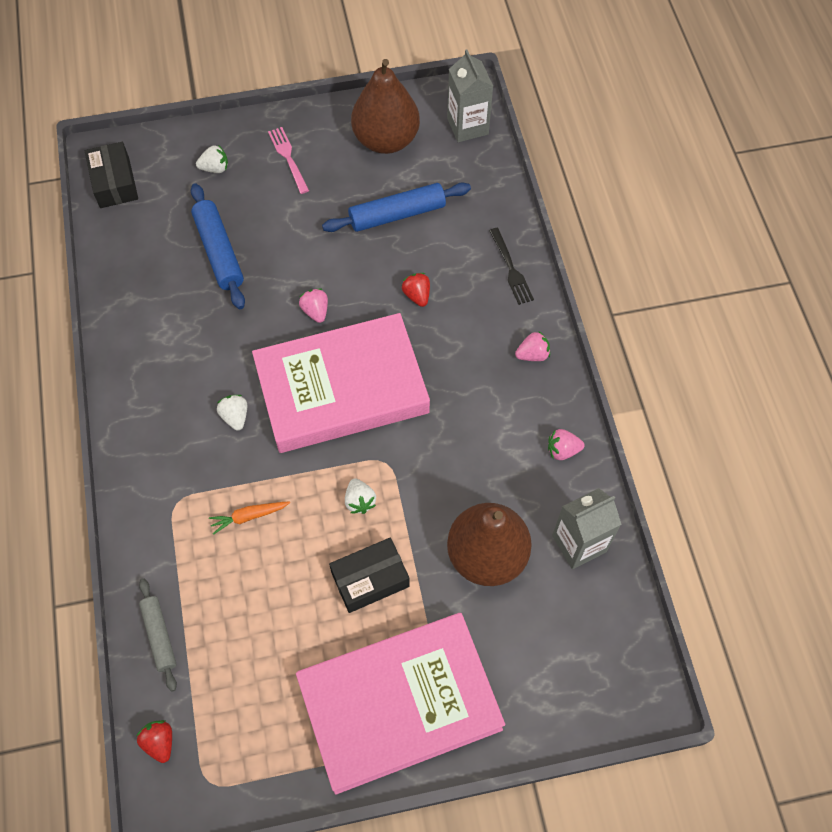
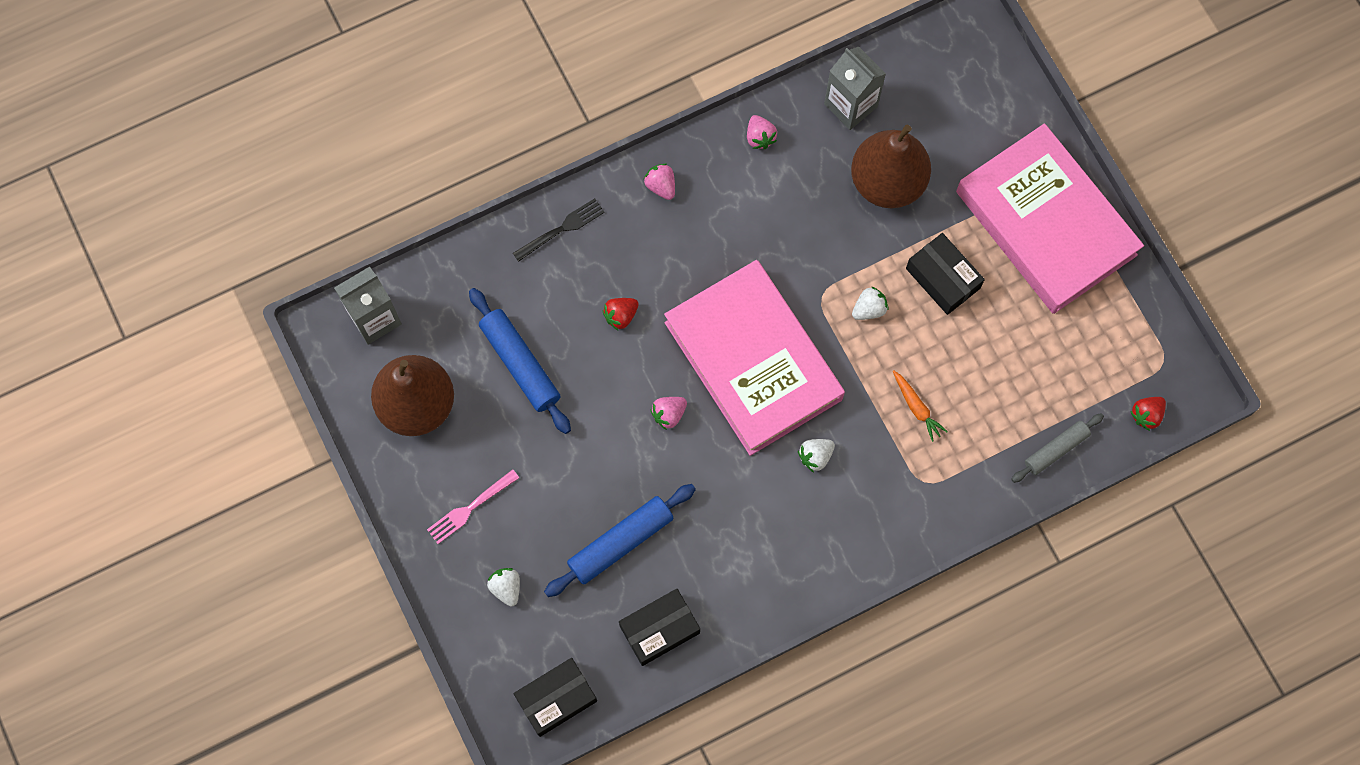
camera: 105 degrees left, 10 degrees up
none -> black box [619,589,700,666]

